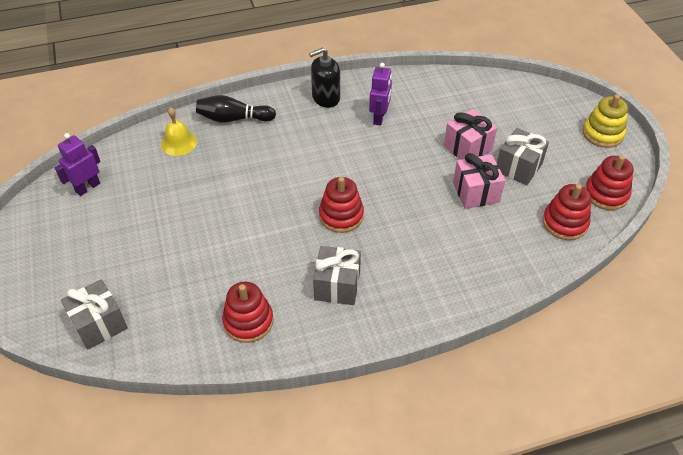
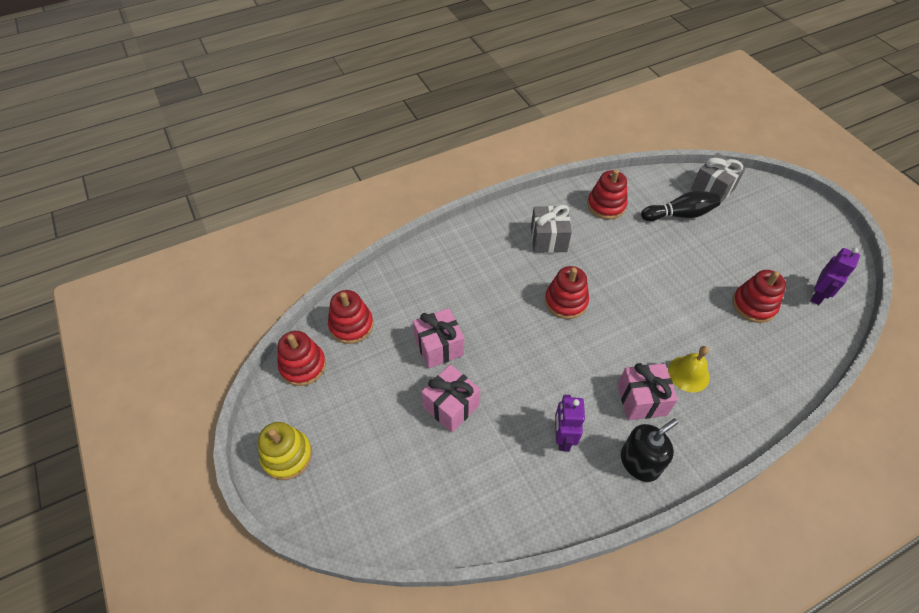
camera: 170 degrees right, 5 degrees up
yellow bell [161,107,197,156] -> yellow bell moved to [668,346,710,392]
black bowling pin [196,95,276,122] -> black bowling pin moved to [641,191,721,221]
grey gift [497,128,549,185] -> none
none -> pink gift [617,363,678,420]
none -> red stacking toy [732,270,786,323]

